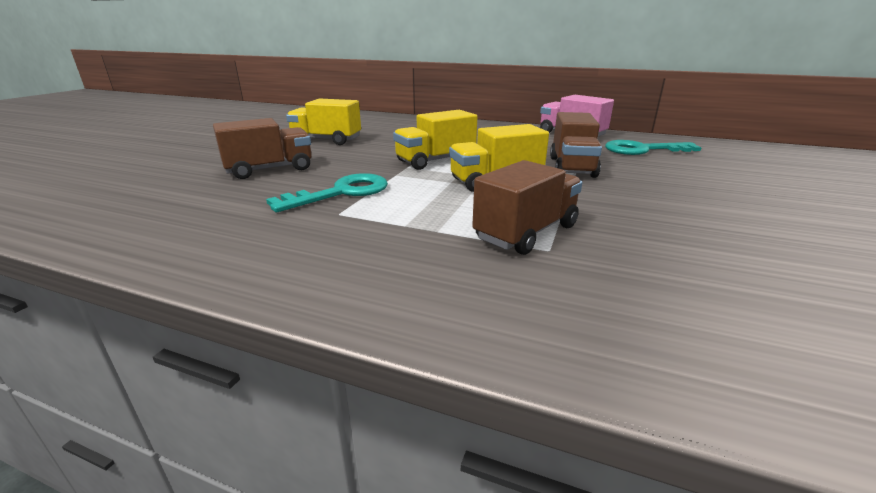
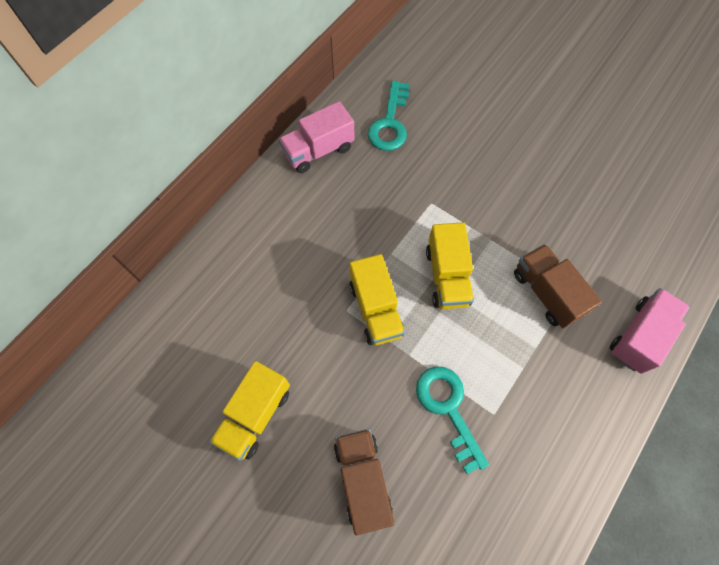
camera: 75 degrees left, 40 degrees up
brown truck [550,112,602,178] -> none
none -> pink truck [610,288,690,374]

